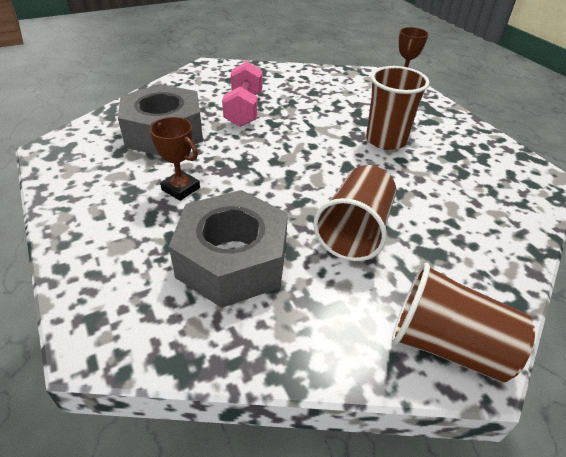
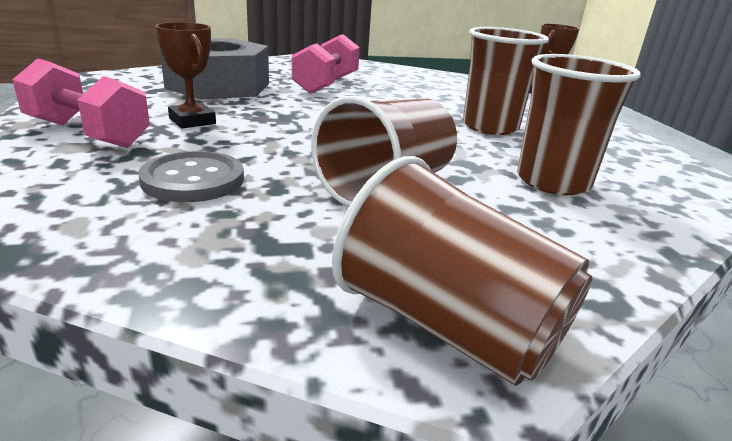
camera: 15 degrees right, 15 degrees down
grey nut [169,190,288,308] -> grey button [139,151,244,202]
none -> pink dumbbell [12,58,150,148]
none -> brown cup [517,54,641,195]

